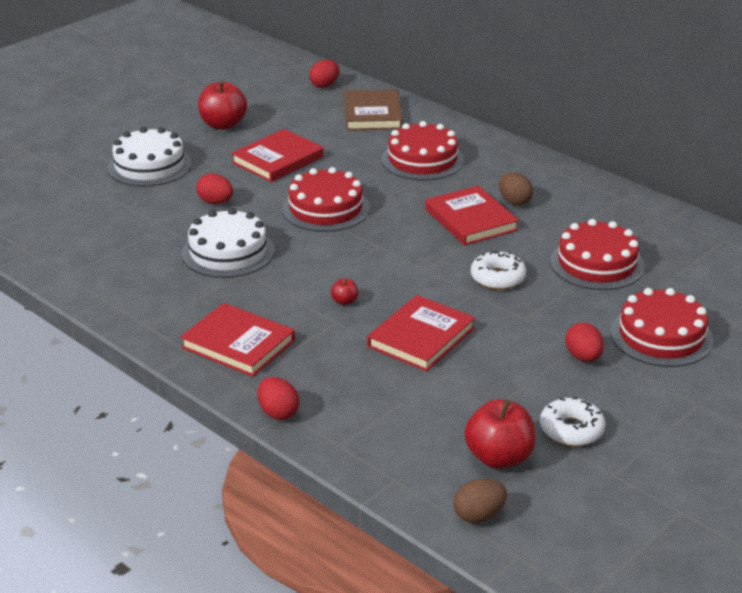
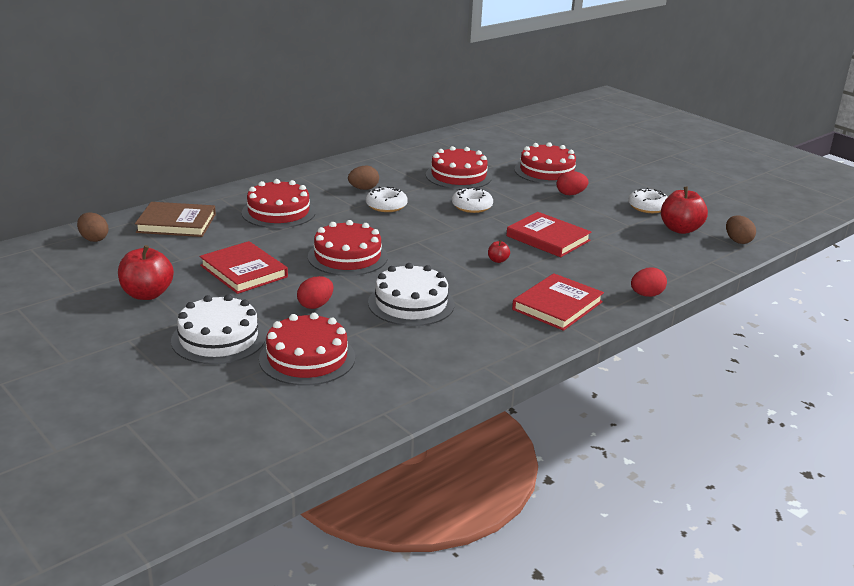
camera: 85 degrees left, 5 degrees down
red egg [309,60,339,88] -> brown egg [77,212,108,242]
red book [425,186,519,246] -> white donut [366,187,407,212]
none -> red cake [259,313,355,386]

